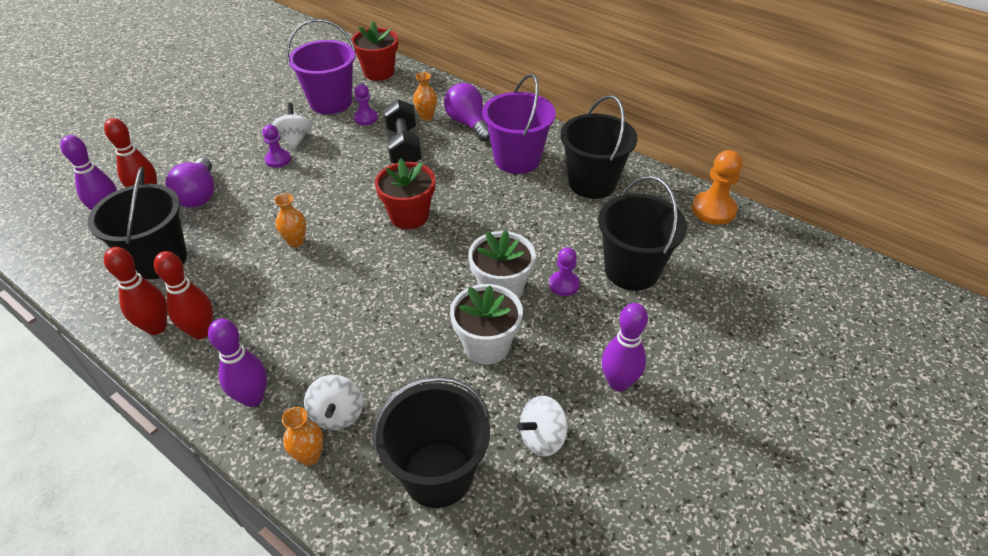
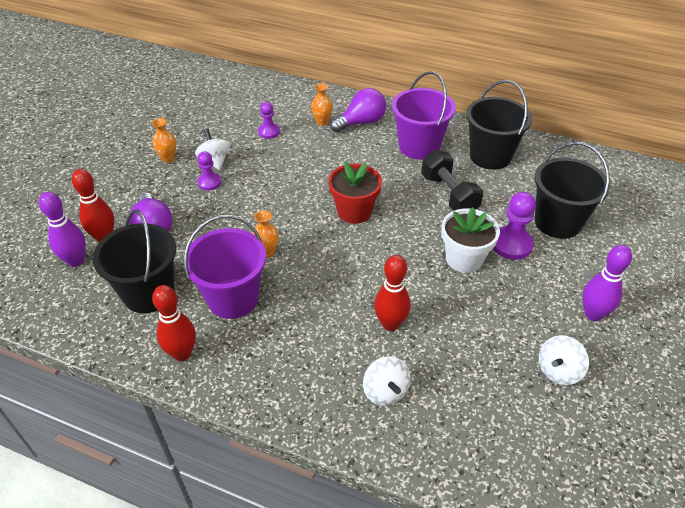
camera: 15 degrees left, 0 degrees up
red bowling pin [154,251,213,339] -> red bowling pin moved to [374,255,410,331]
purple bowling pin [208,319,267,407] -> none
orange vase [282,407,323,466] -> orange vase moved to [152,118,176,163]
purple bucket [286,19,356,114] -> purple bucket moved to [183,215,266,319]
red flower pot [351,21,398,81] -> none
black bucket [373,376,490,508] -> none
black dumbbell [384,99,422,164] -> black dumbbell moved to [421,150,483,211]
purple light bulb [444,83,490,141] -> purple light bulb turned 105 degrees clockwise [330,88,386,132]
white flower pot [450,284,523,365] -> none
purple pawn [549,247,580,296] -> purple pawn [493,192,536,260], size x1.60
orange pawn [692,150,742,225] -> none

